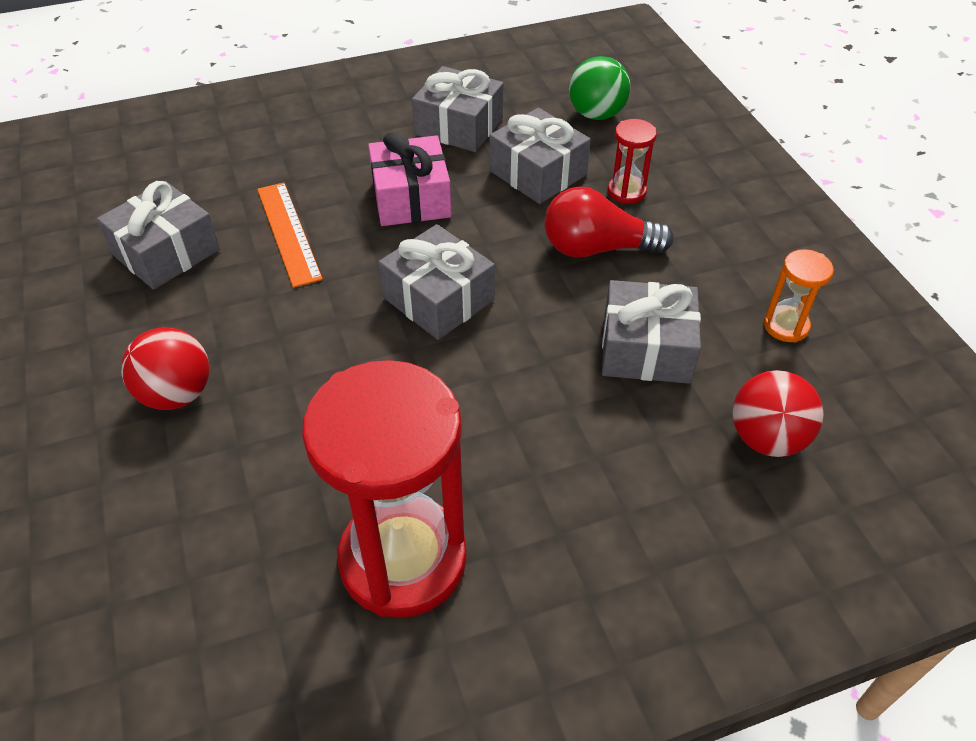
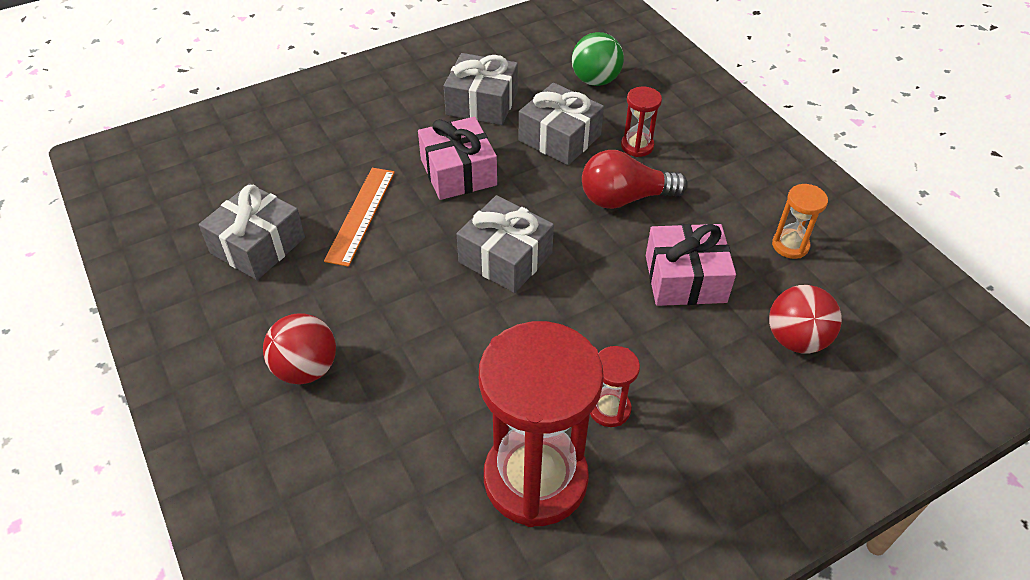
camera: 10 degrees left, 0 degrees up
orange ruler [257,182,323,288] -> orange ruler turned 45 degrees clockwise [324,168,395,267]
grey gift [602,280,701,384] -> pink gift [646,224,736,306]
none -> red hourglass [590,346,640,427]

